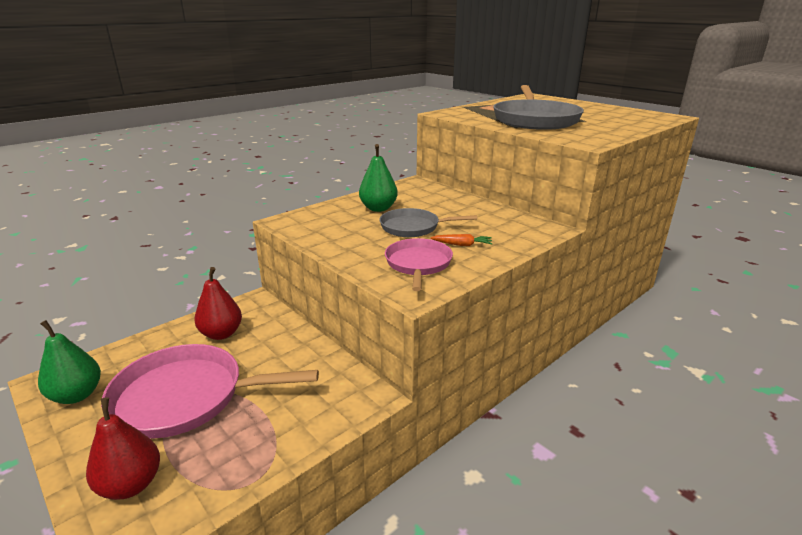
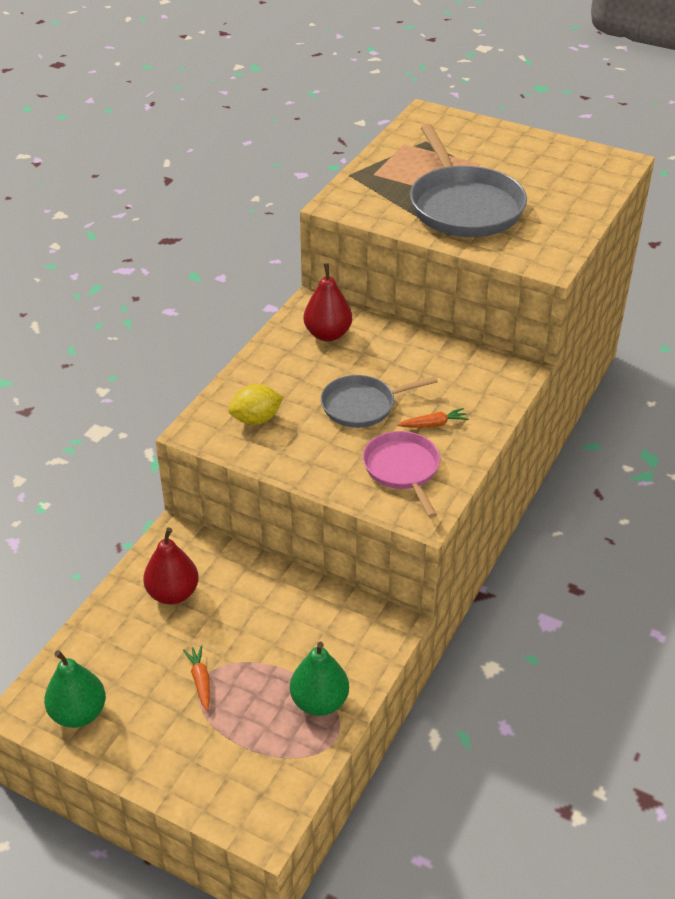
camera: 20 degrees left, 15 degrees up
red pear [86,397,160,500] -> red pear moved to [304,263,352,341]
pink pan [101,344,319,439] -> orange carrot [183,645,210,711]
green pear [359,144,398,212] -> green pear moved to [290,642,349,716]
none -> yellow lemon [228,384,284,425]

